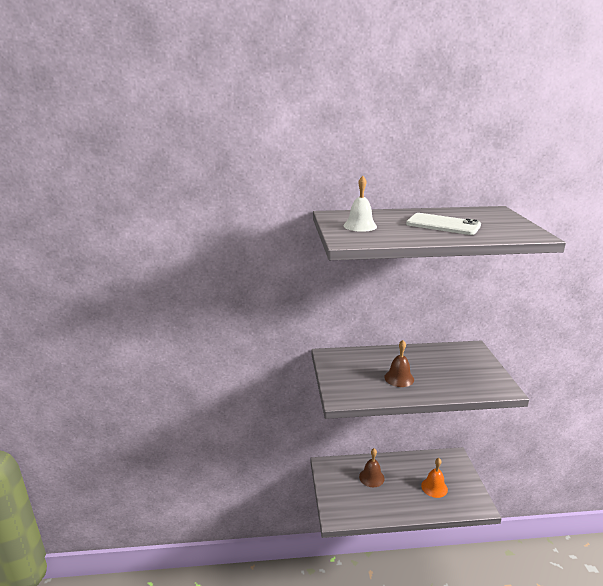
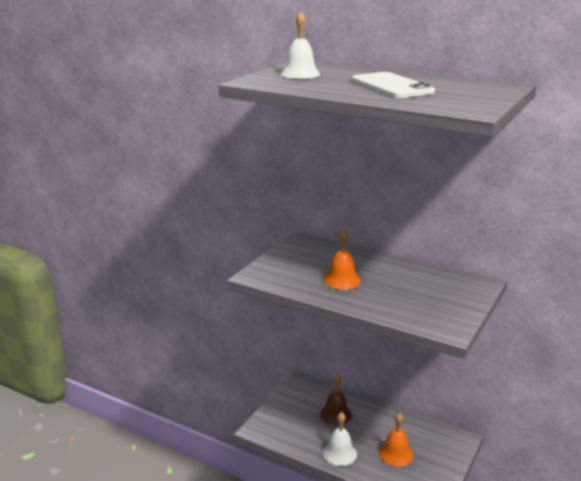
camera: 35 degrees right, 0 degrees up
brown bell [384,340,414,387] -> orange bell [324,230,361,290]
none -> white bell [323,412,357,466]

